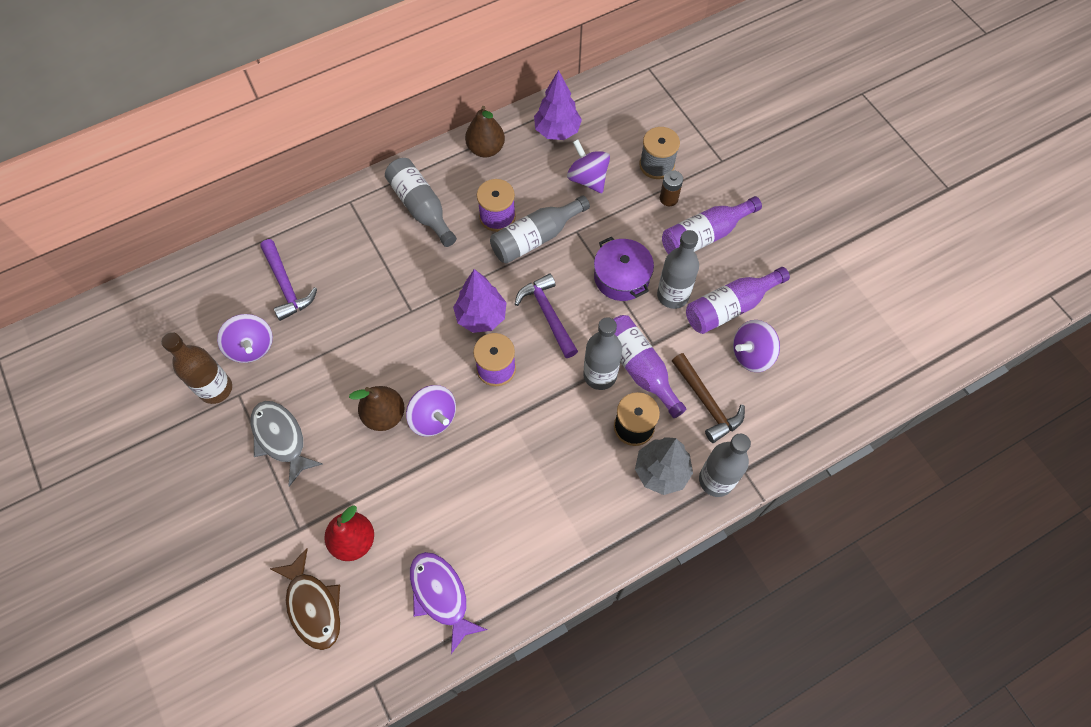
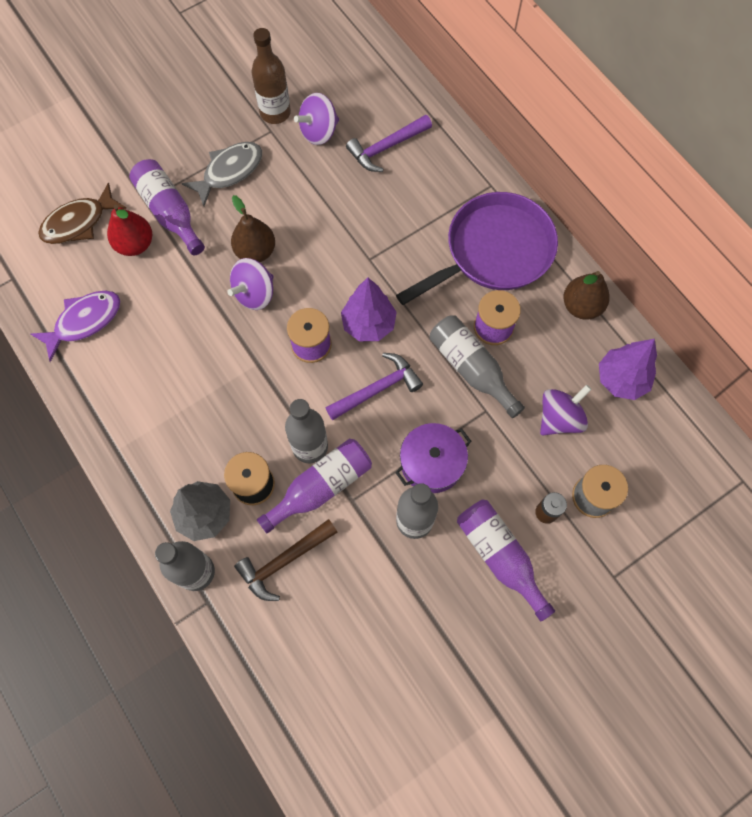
camera: 85 degrees right, 5 degrees up
grey bottle [385,158,457,247] -> purple pan [396,192,558,305]
purple bottle [686,267,790,334] -> purple bottle moved to [129,159,205,256]
purple spinning top [733,320,780,372] -> none

